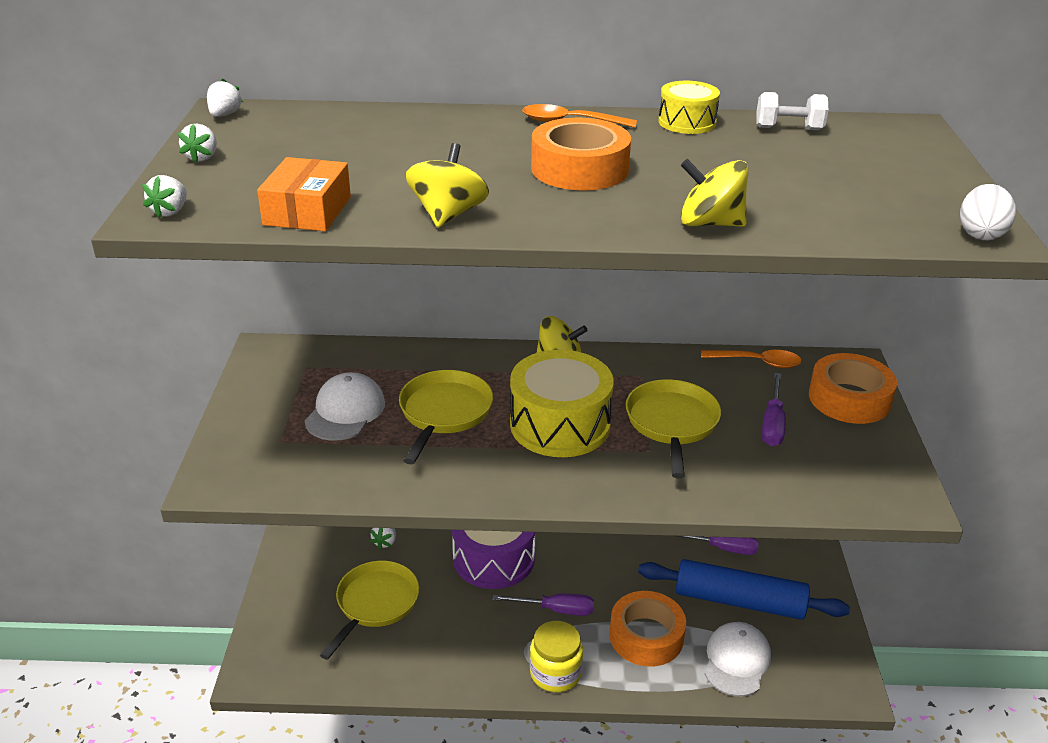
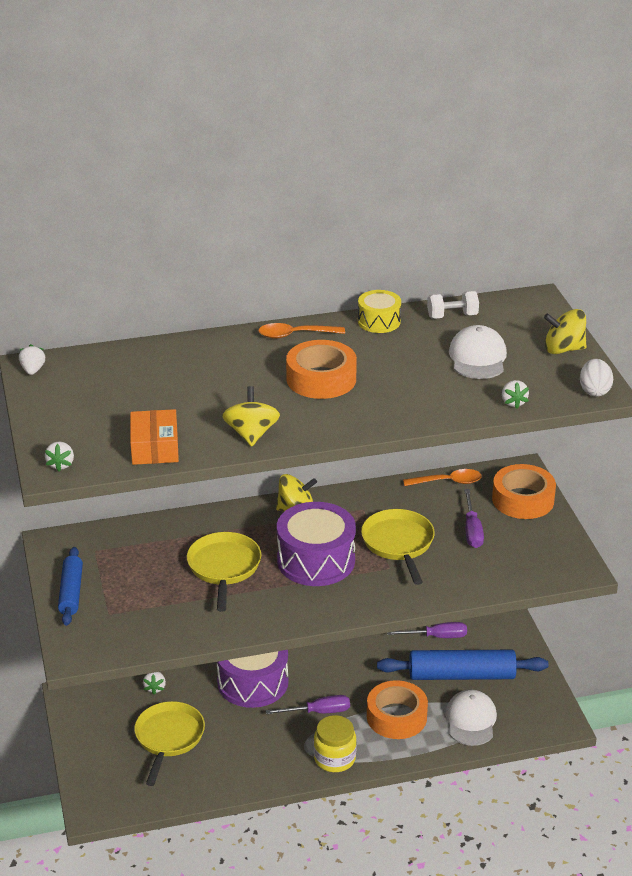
camera: 15 degrees left, 0 degrees up
white strawberry [178,123,217,163] -> white strawberry moved to [502,380,529,409]
white cap [305,372,385,441] -> white cap moved to [449,325,507,379]
yellow drum [510,350,614,457] -> purple drum [277,502,356,586]
yellow spinning top [681,159,748,227] -> yellow spinning top moved to [544,309,586,354]
none -> blue rolling pin [58,547,83,626]

